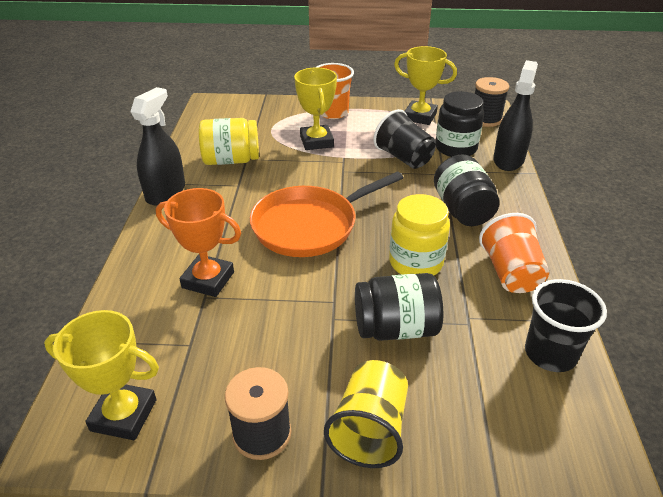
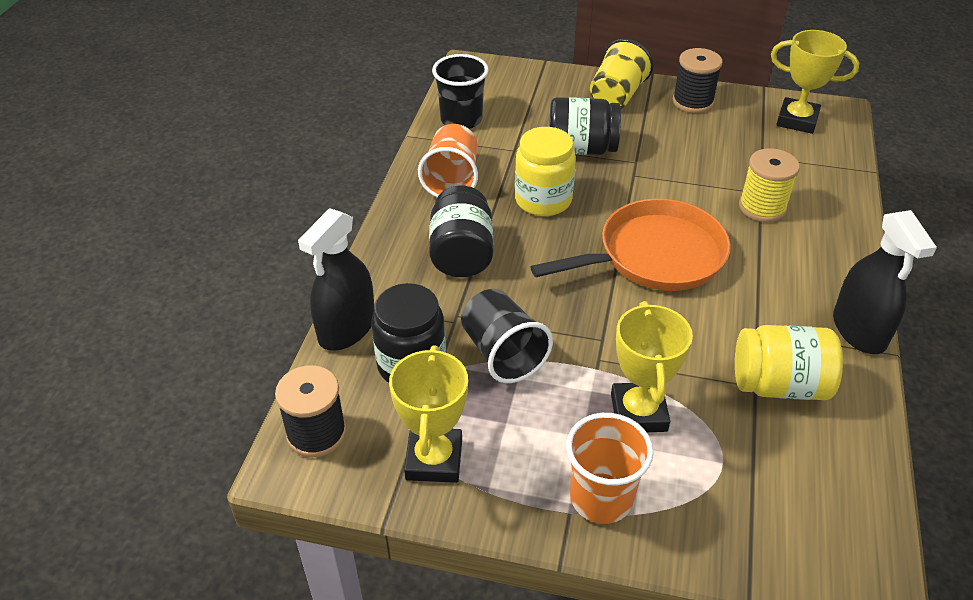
camera: 170 degrees left, 5 degrees up
black spray bottle [130,87,185,205] -> black spray bottle turned 45 degrees counterclockwise [833,210,937,354]
orange trophy [156,188,241,297] -> yellow spool [739,148,800,222]
yellow trophy [394,46,457,125] -> yellow trophy turned 60 degrees clockwise [389,345,468,483]

